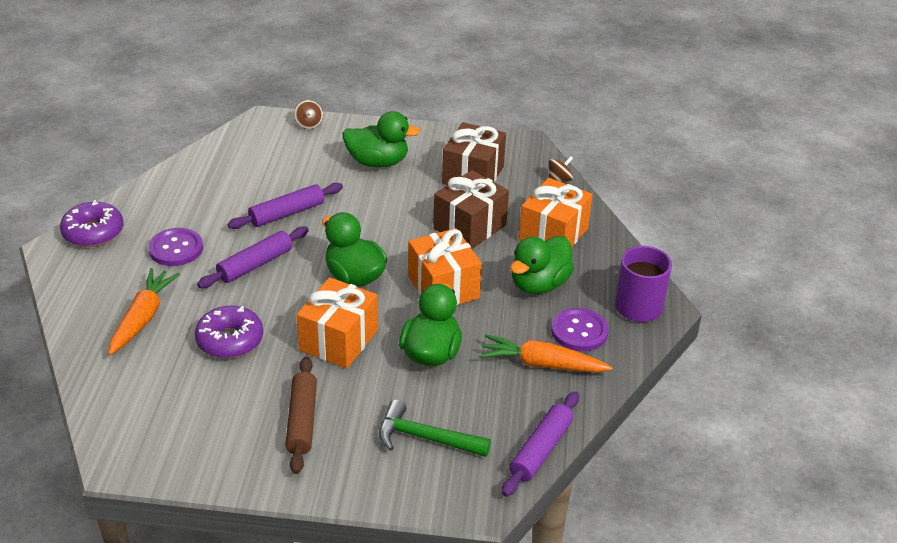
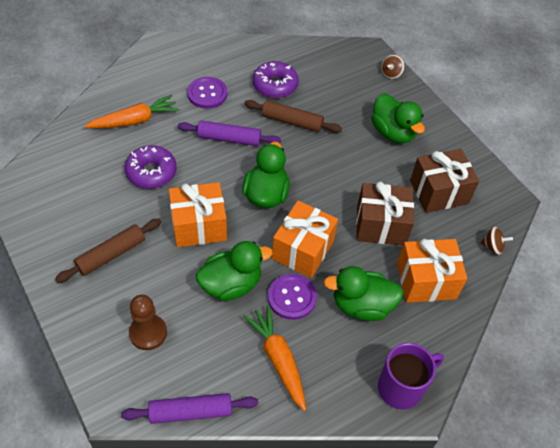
camera: 50 degrees right, 15 degrees up
purple donut [60,200,123,247] -> purple donut moved to [253,61,299,98]
purple rolling pin [228,183,343,229] -> brown rolling pin [244,100,342,133]
green hammer [379,400,491,457] -> brown pawn [129,295,167,350]
purple button [551,308,609,351] -> purple button moved to [268,274,317,320]

